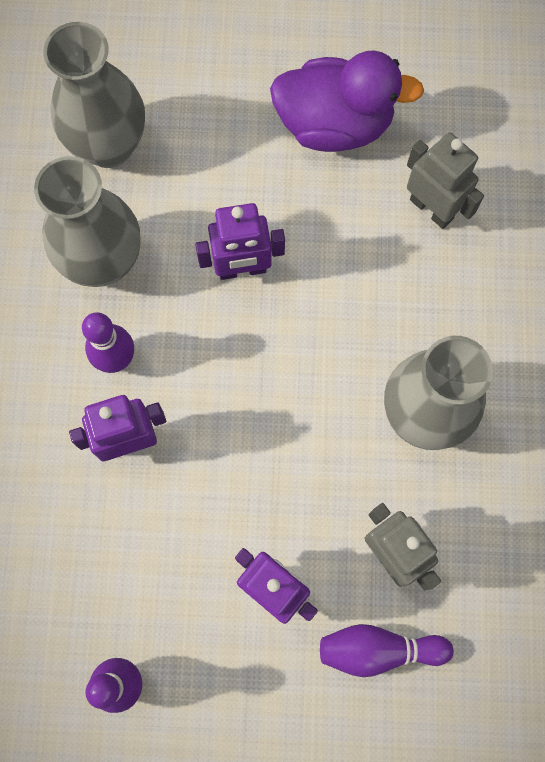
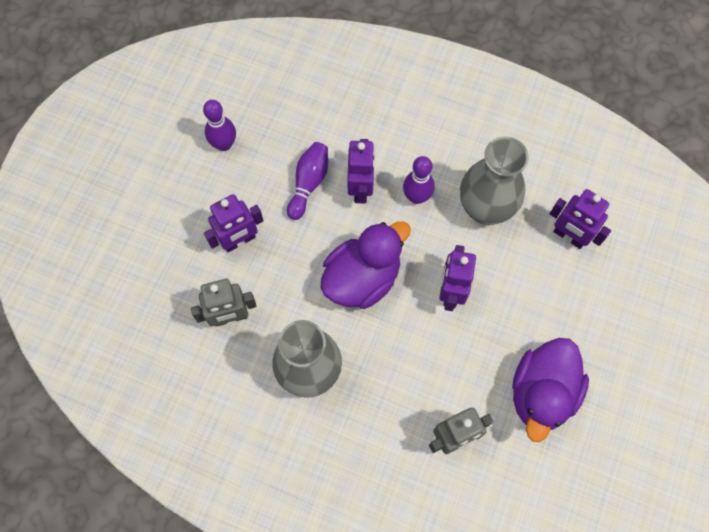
camera: 110 degrees right, 5 degrees down
grey vase [43,22,145,168] -> purple robot [550,189,611,249]
purple bowling pin [320,624,453,677] -> purple bowling pin moved to [287,142,328,220]
none -> purple duck [320,222,411,309]

